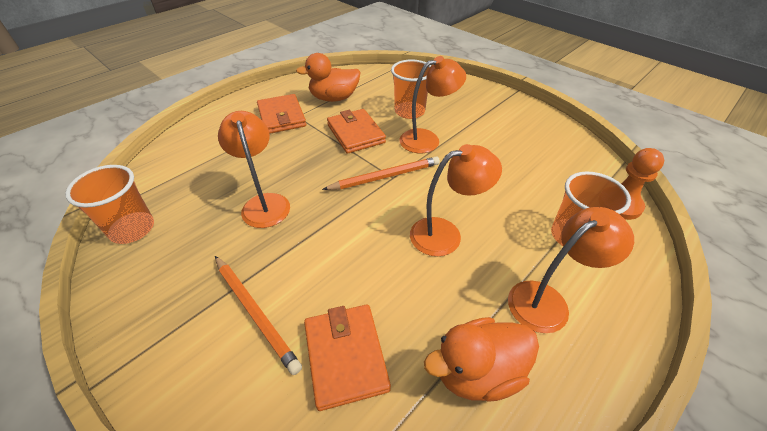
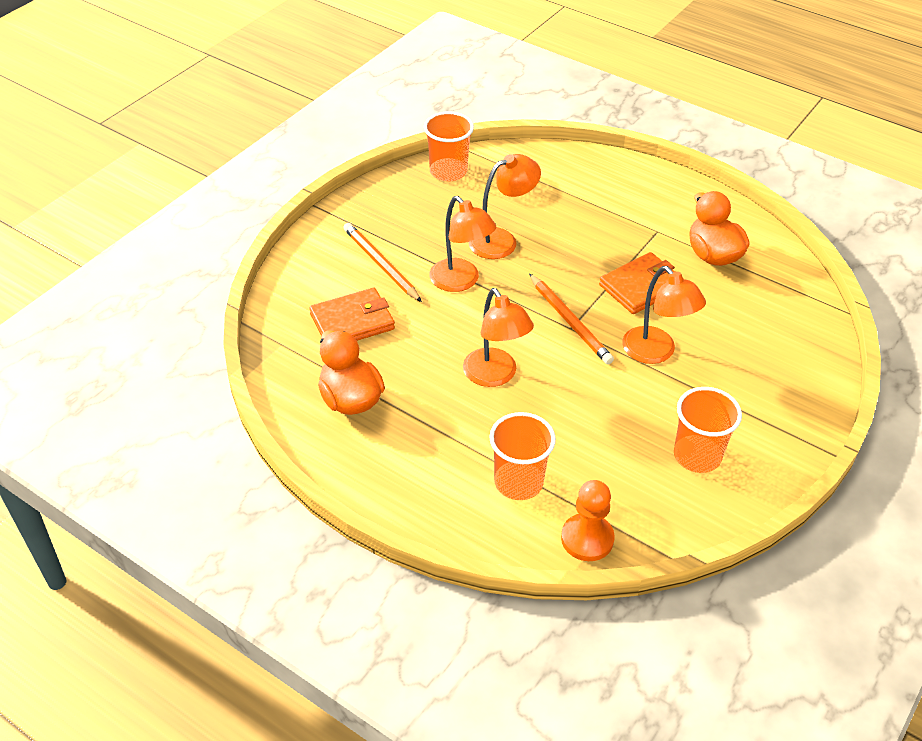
camera: 80 degrees right, 0 degrees up
orange pencil [215,256,302,375] -> orange pencil turned 105 degrees clockwise [343,223,422,302]
orange wallet [257,94,306,134] -> none
orange cup [391,60,431,119] -> orange cup moved to [674,387,742,473]
orange lamp [508,207,634,333] -> orange lamp moved to [429,196,496,292]

